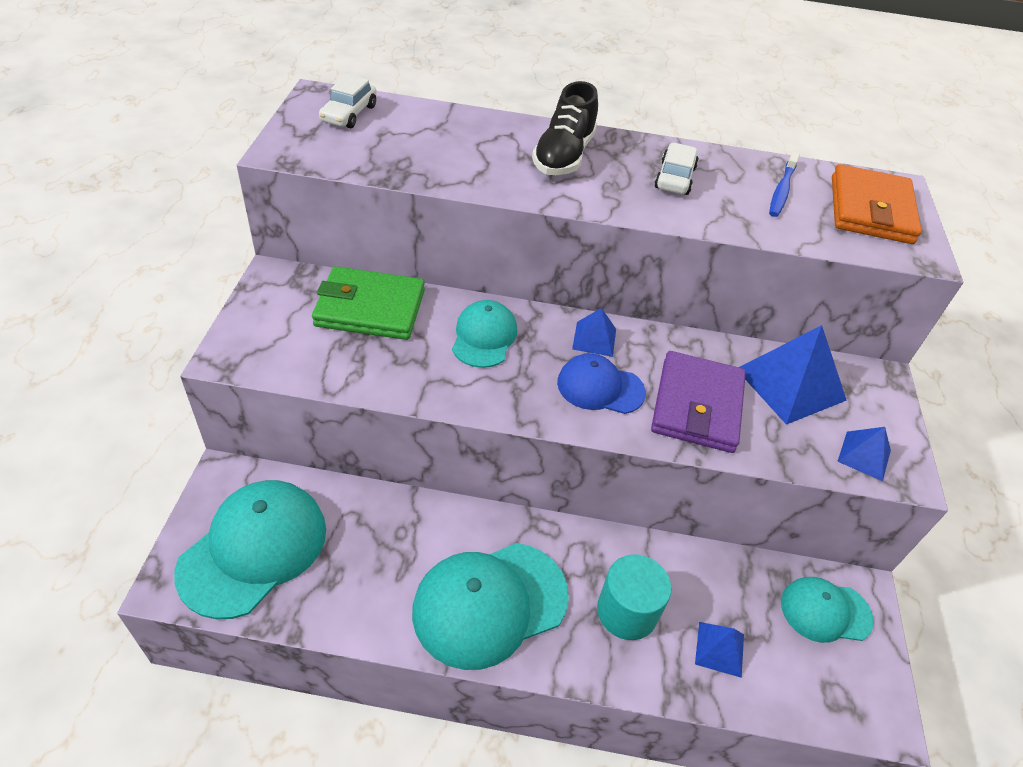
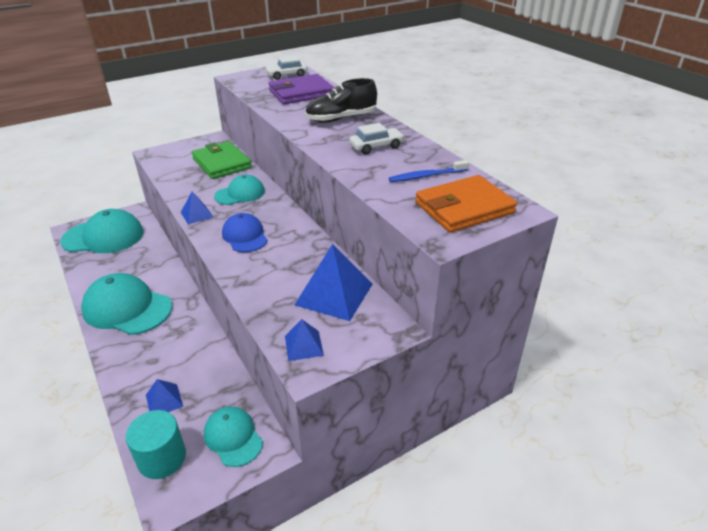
camera: 55 degrees right, 10 degrees down
blue pyramid [572,308,616,357] -> blue pyramid moved to [181,192,213,224]
turquoise cylinder [597,554,672,640] -> turquoise cylinder moved to [126,410,186,479]
purple wallet [651,351,746,453] -> purple wallet moved to [268,74,334,104]

